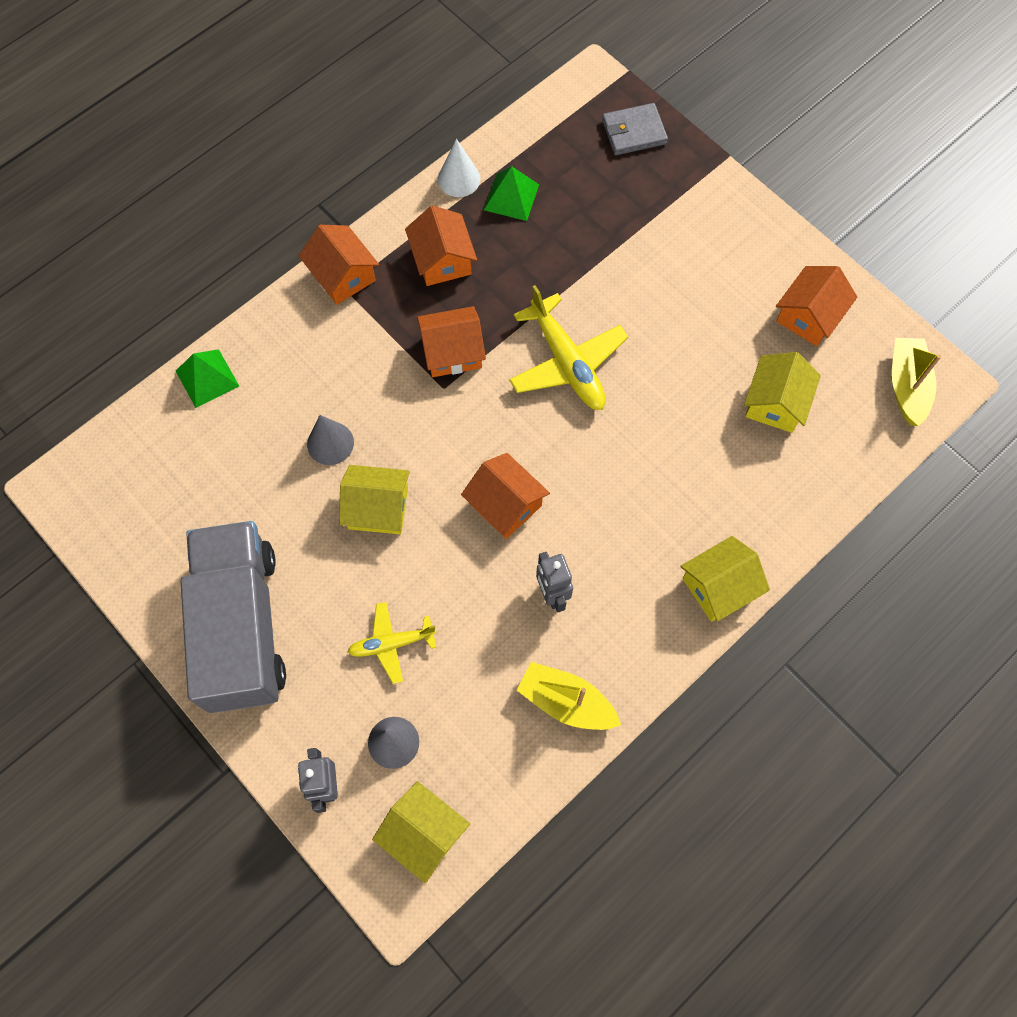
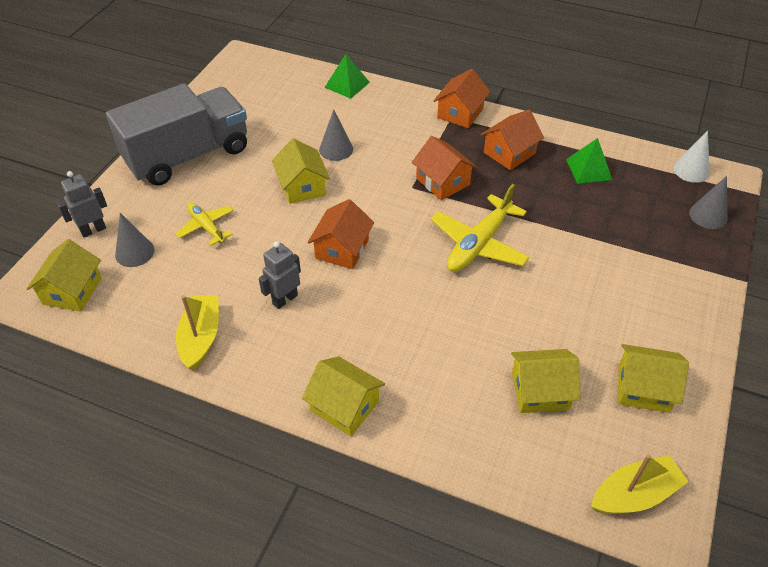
camera: 65 degrees right, 20 degrees down
white cone [438,139,480,197] -> white cone moved to [673,131,709,183]
grey wallet [602,103,668,155] -> grey cone [689,176,727,229]
orange house [776,266,857,346] -> yellow house [618,344,689,413]

